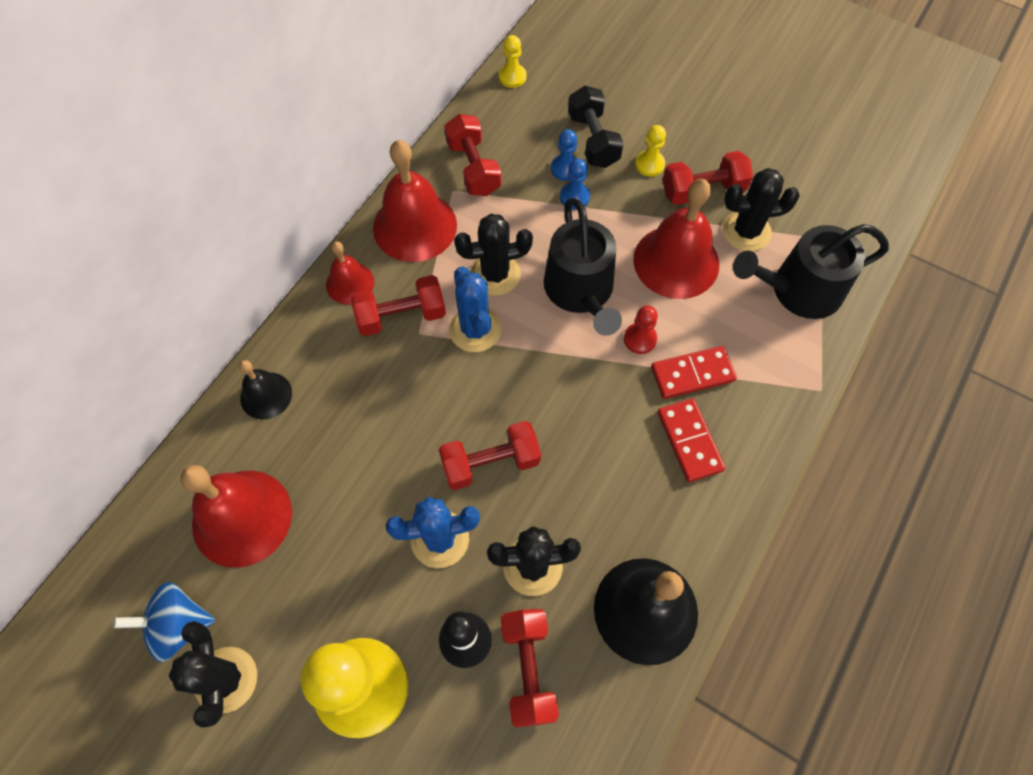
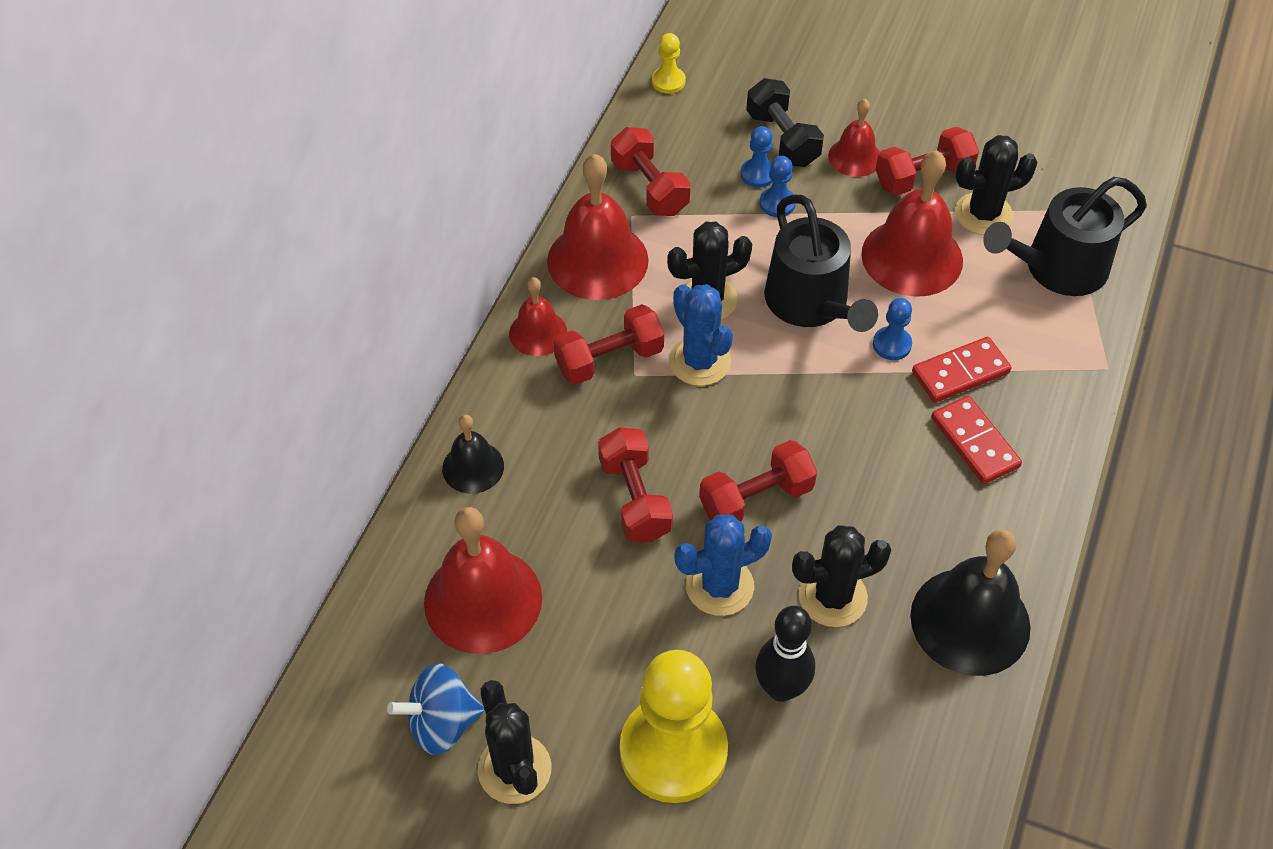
camera: 10 degrees left, 10 degrees down
red dumbbell [501,609,559,728] -> red dumbbell moved to [598,427,673,542]
red pawn [624,305,658,354] -> blue pawn [873,298,912,360]
yellow pawn [635,125,666,177] -> red bell [828,99,880,177]

